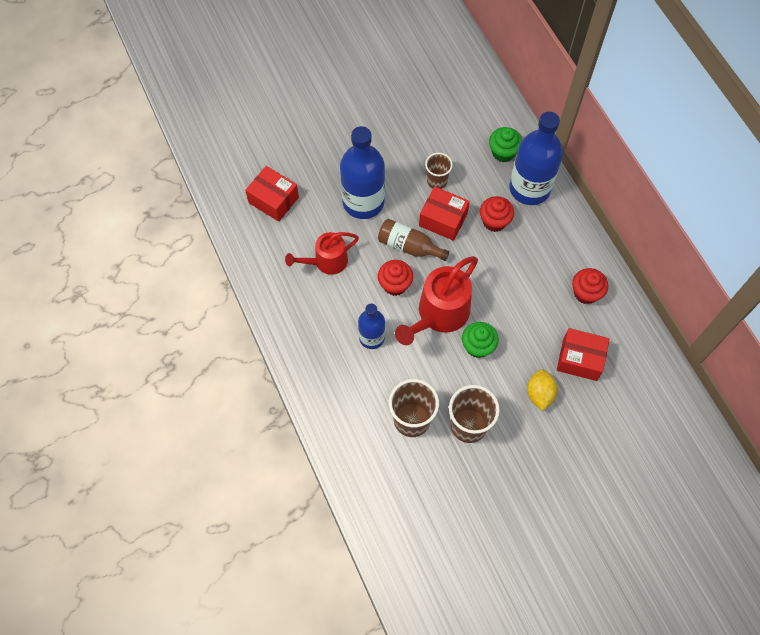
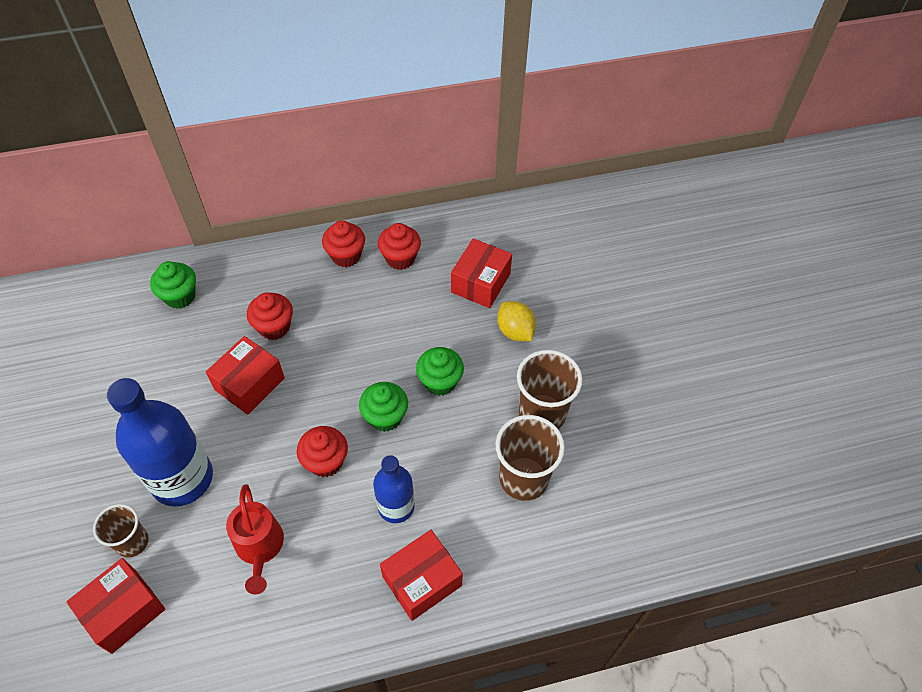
camera: 80 degrees left, 10 degrees down
brown bottle [378,219,450,261] -> none
red watering can [395,256,478,345] -> green cupcake [359,382,408,432]
brown cup [425,153,453,189] -> brown cup moved to [93,504,148,557]
blue bottle [510,112,563,205] -> none
yellow lemon [527,369,558,411] -> yellow lemon turned 45 degrees clockwise [497,301,536,341]
none -> red cupcake [322,220,365,267]
none -> red box [380,530,463,621]

